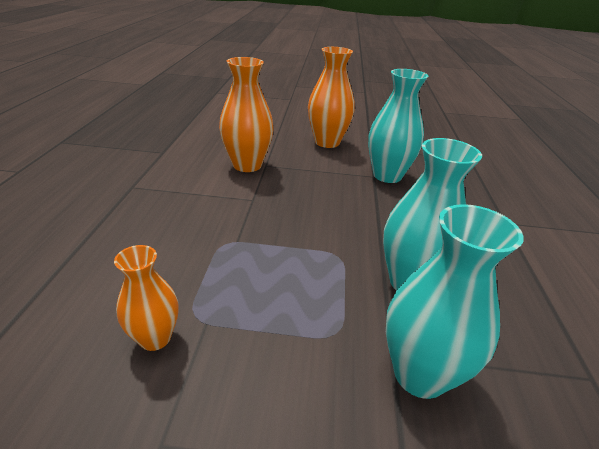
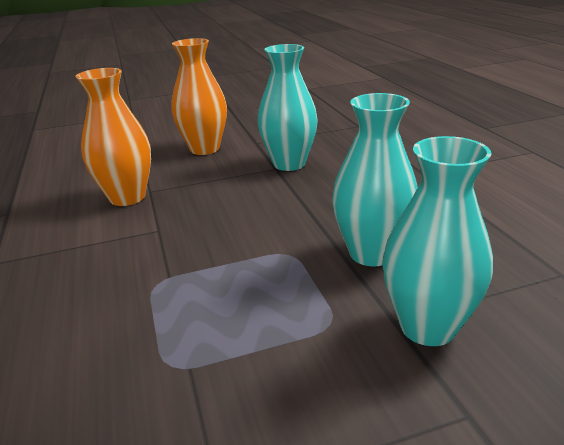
camera: 20 degrees left, 5 degrees down
orange vase [114,245,179,351] -> none

